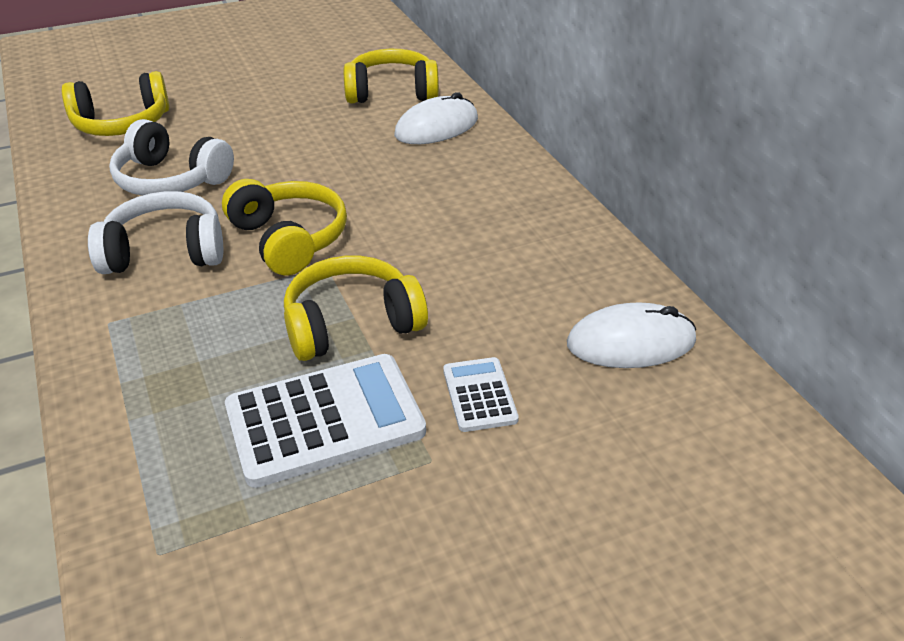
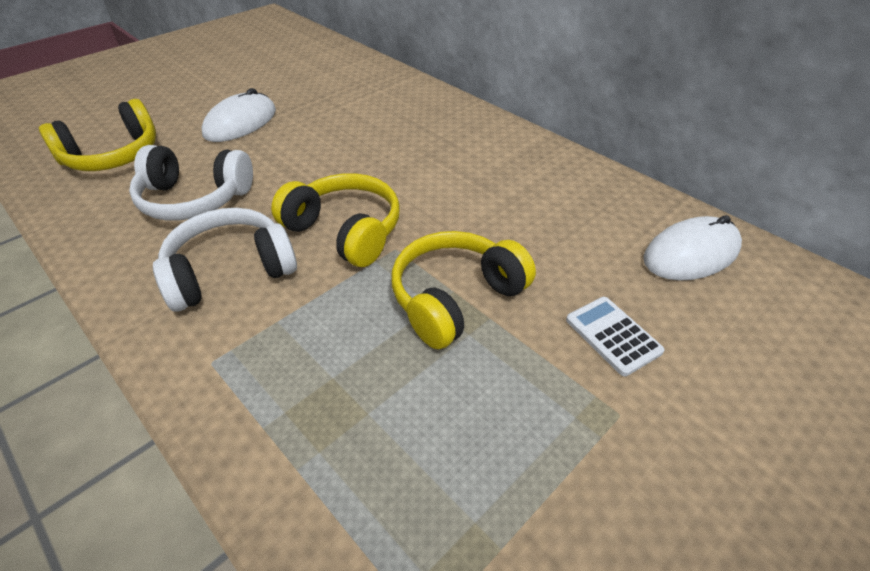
camera: 20 degrees left, 5 degrees up
white calculator [225,354,426,488] -> none
yellow headphones [344,49,439,103] -> none
white mouse [394,92,478,144] -> white mouse moved to [201,88,276,142]

